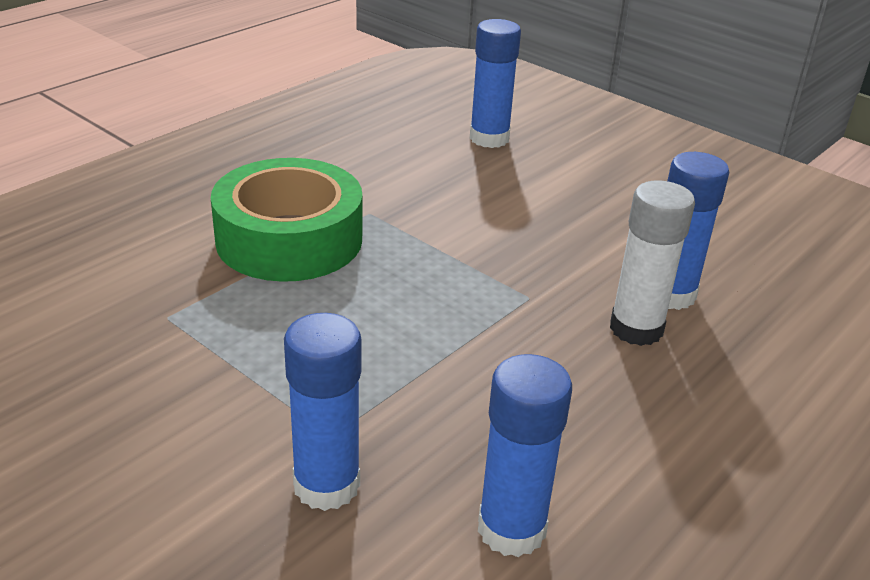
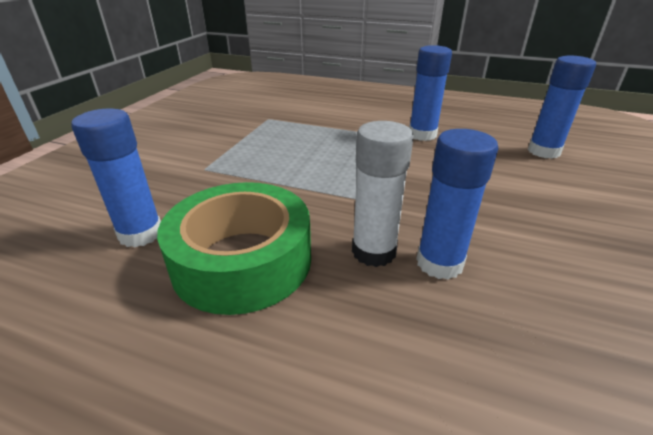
camera: 70 degrees right, 0 degrees up
green tape [211,158,362,282] -> green tape moved to [157,182,311,315]
blue glue stick [284,313,361,511] -> blue glue stick moved to [409,45,452,141]

